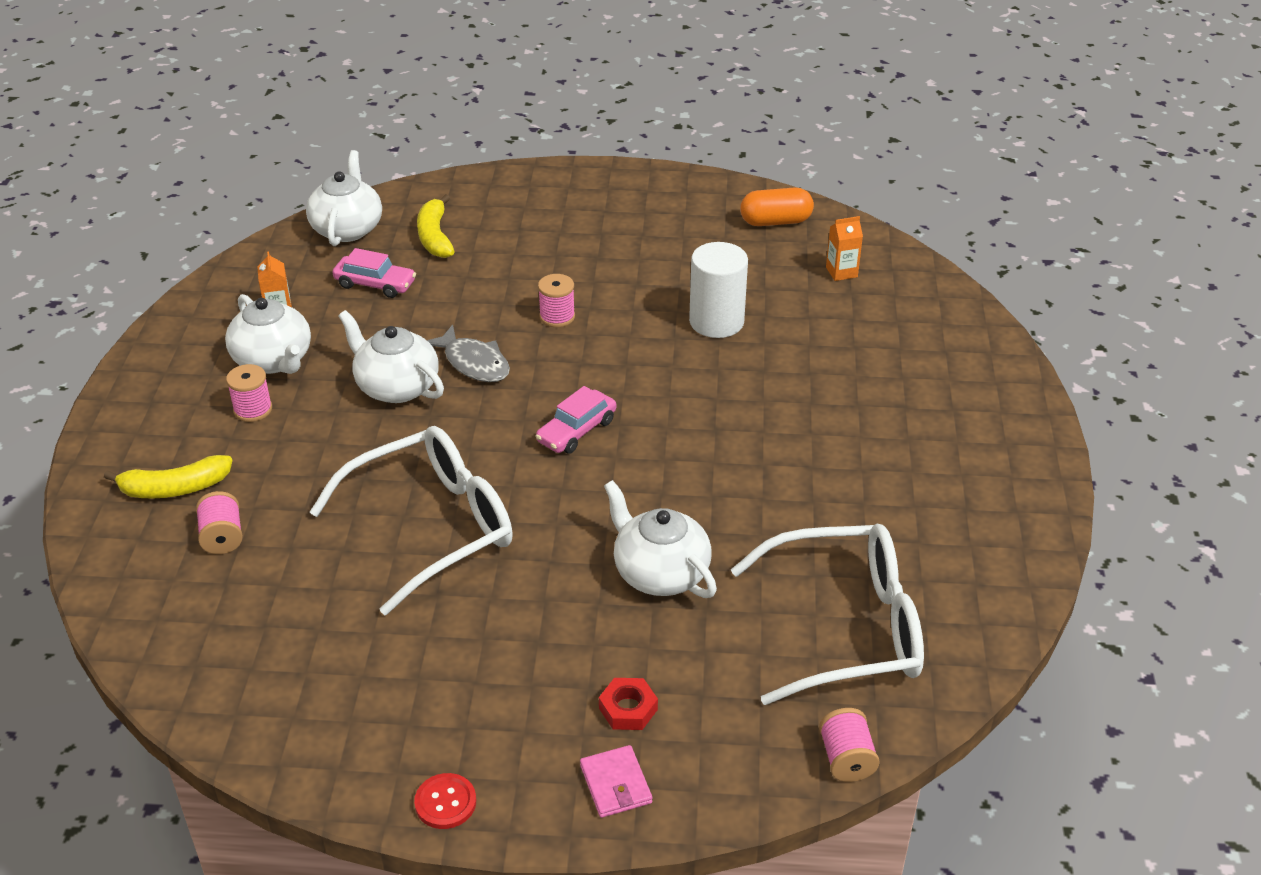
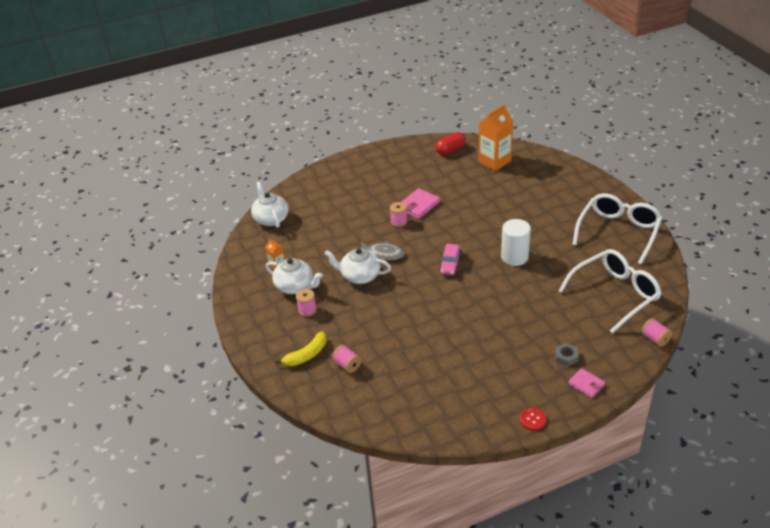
camera: 25 degrees left, 0 degrees up
white glasses [310,426,513,615] -> white glasses moved to [573,193,662,264]
pink car [332,248,416,298] -> none
yellow banana [417,194,455,258] -> none
red nut [599,678,658,730] -> grey nut [555,343,579,366]
white teapot [604,480,717,598] -> none
white cylinder [689,242,748,338] -> white cylinder moved to [501,219,531,266]
orange capsule [740,187,814,226] -> red capsule [436,132,466,155]
orange carton [826,216,863,281] -> orange carton [478,104,513,171], size x2.09
none -> pink wallet [401,188,440,219]

